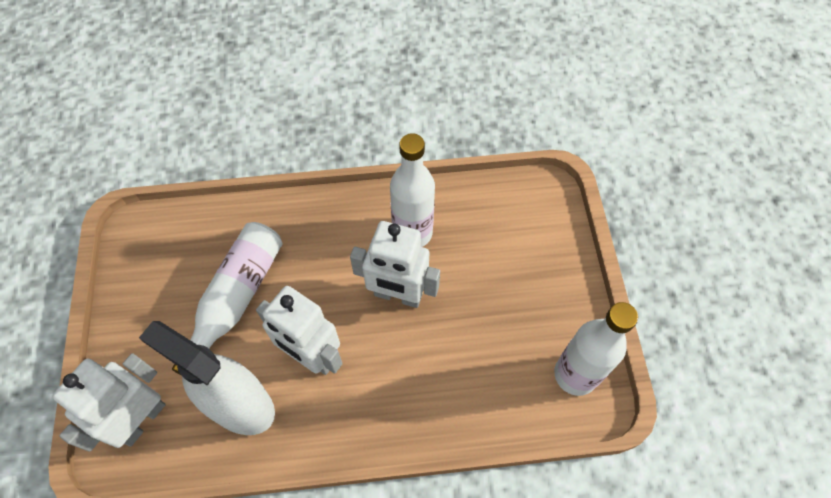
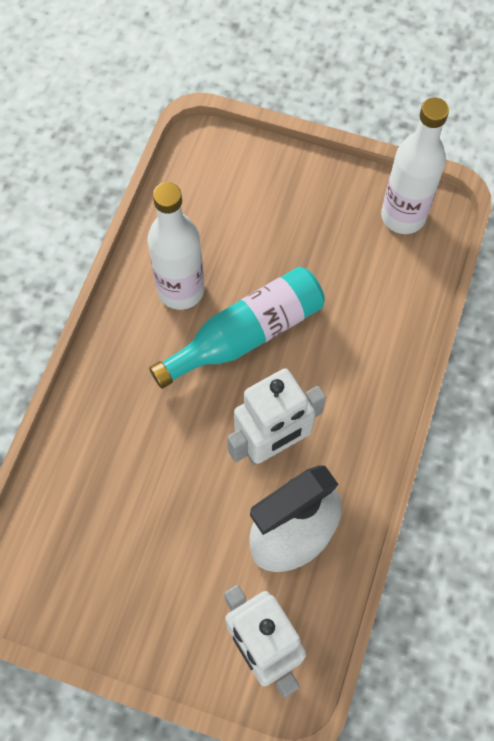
camera: 65 degrees left, 5 degrees up
white bottle [172,222,282,375] -> none
white robot [350,221,440,308] -> turquoise bottle [149,267,325,389]

